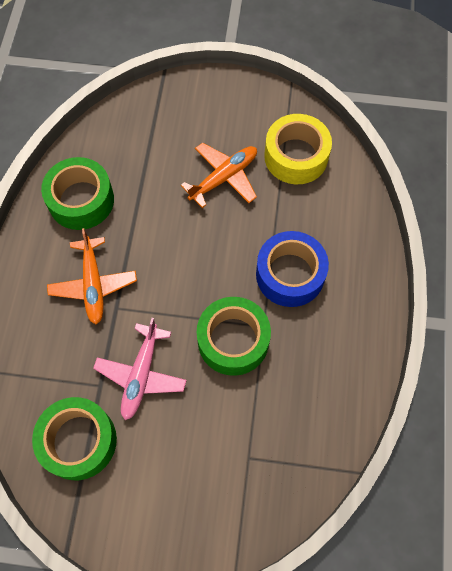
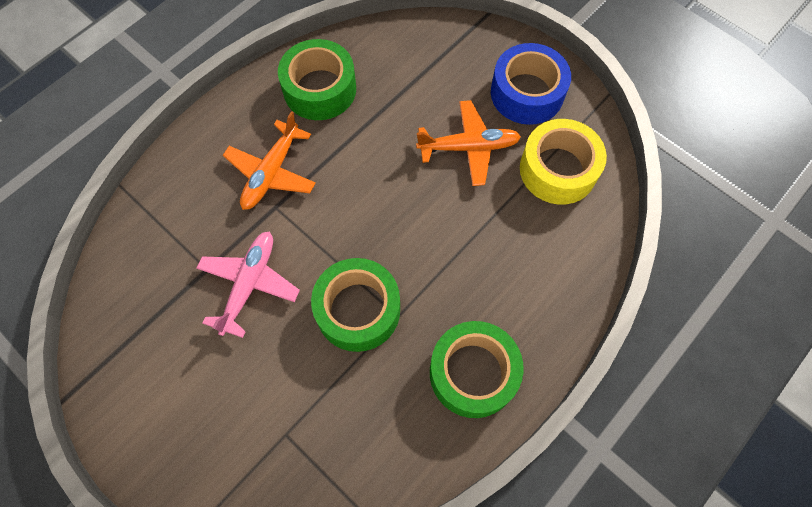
camera: 35 degrees right, 0 degrees up
green tape [32,397,117,480] -> green tape moved to [430,321,524,418]
pink plane [93,318,187,420] -> pink plane turned 150 degrees clockwise [196,232,300,338]
blue tape [256,231,329,307] -> blue tape moved to [491,43,571,125]

